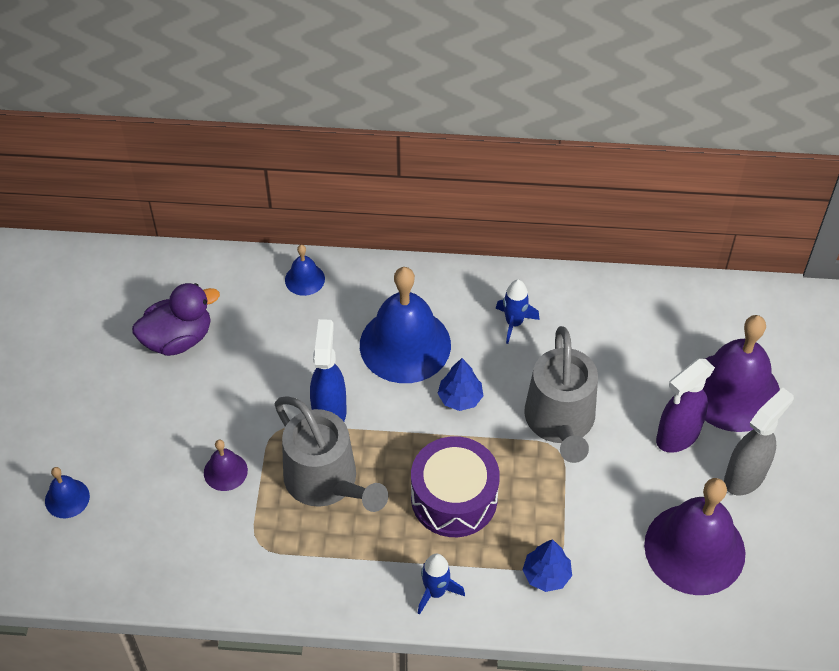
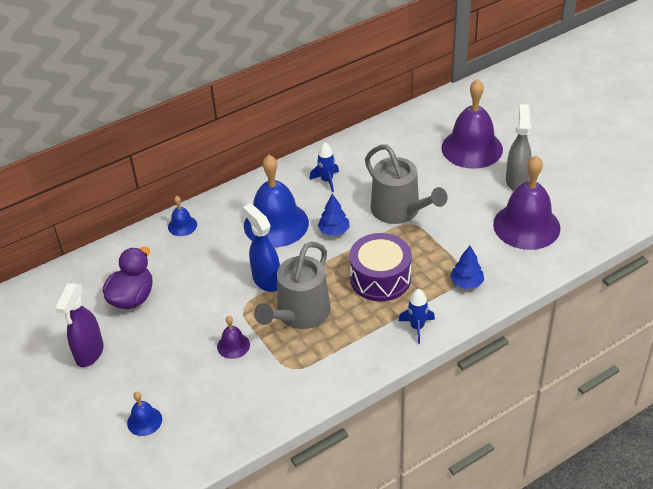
camera: 35 degrees left, 10 degrees down
grey watering can [275,396,388,512] -> grey watering can turned 105 degrees clockwise [254,242,331,329]
purple spray bottle [656,359,715,453] -> purple spray bottle moved to [55,283,104,367]

